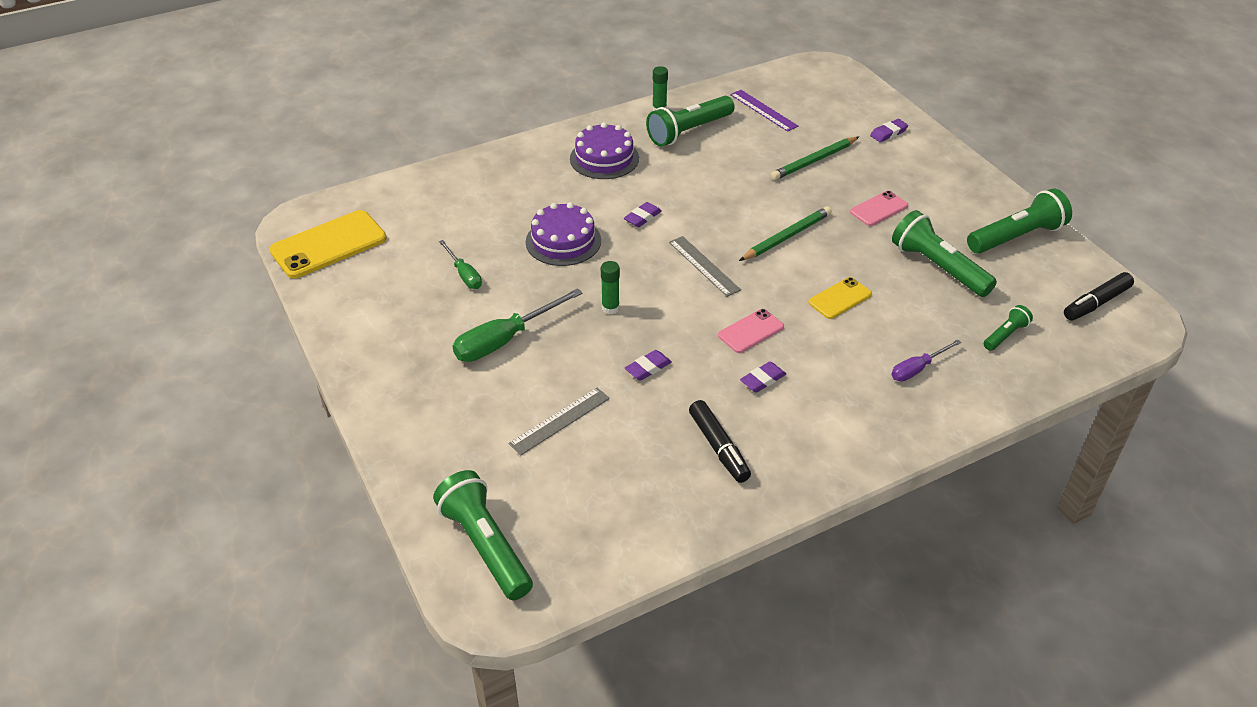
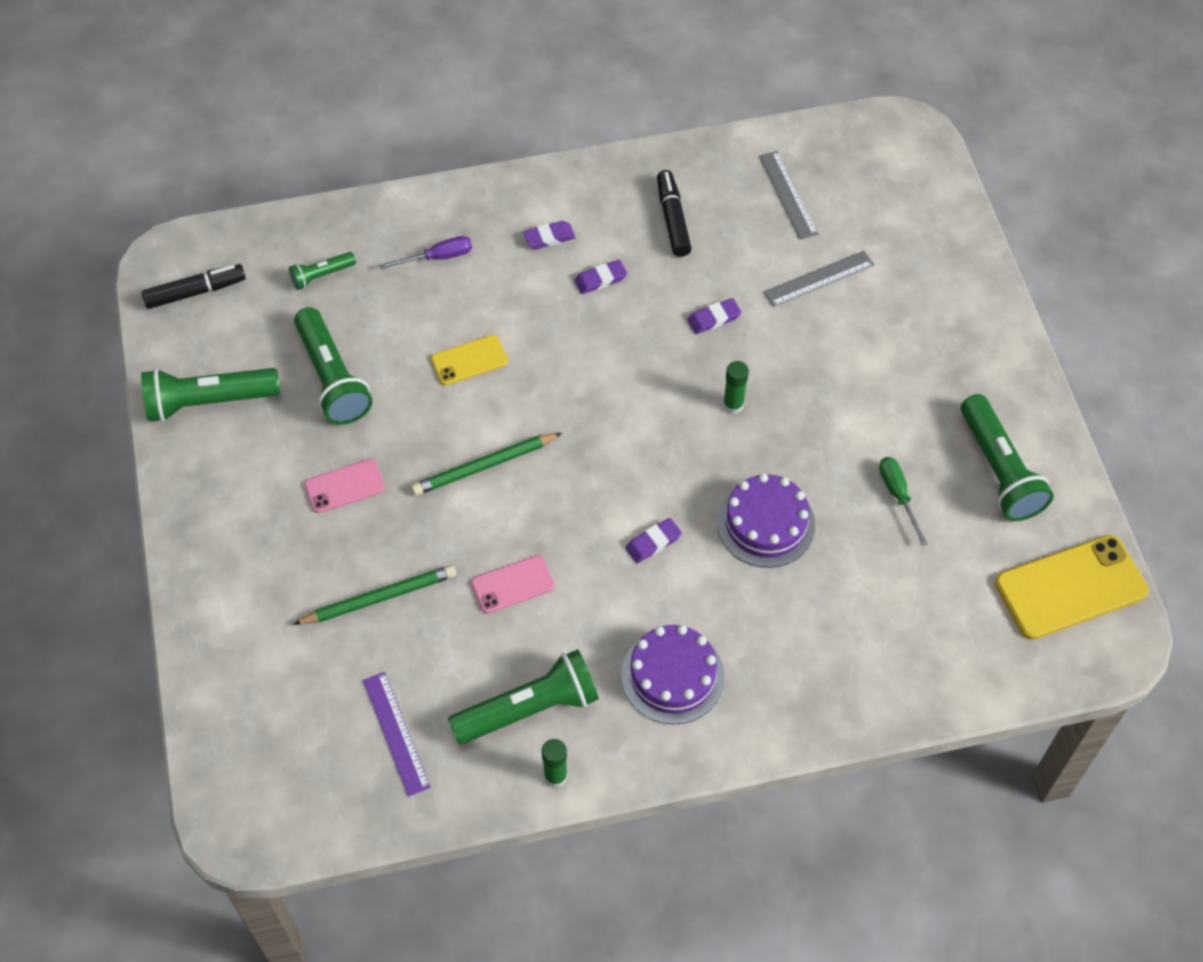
camera: 165 degrees left, 15 degrees up
green flashlight [433,470,533,600] -> green flashlight moved to [961,394,1054,521]
green screwdriver [453,288,583,362] -> none
grey ruler [669,236,741,297] -> grey ruler moved to [759,151,818,239]
pink phone [718,309,784,353] -> pink phone moved to [471,555,554,614]
purple eraser [870,119,908,142] -> purple eraser moved to [523,221,576,249]

